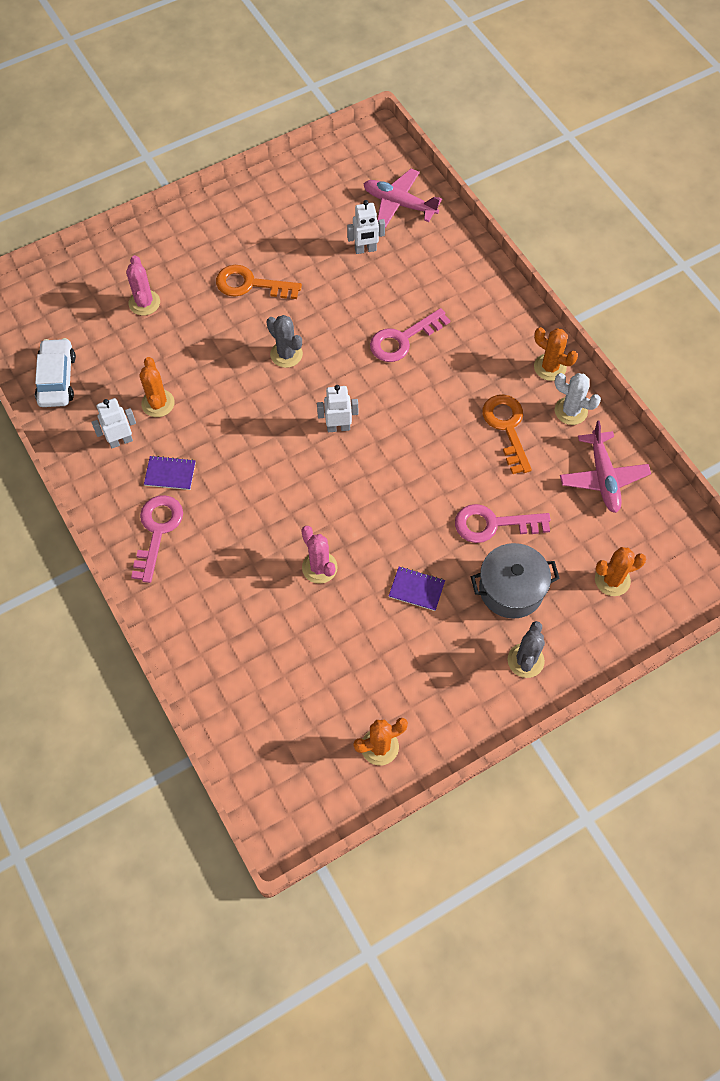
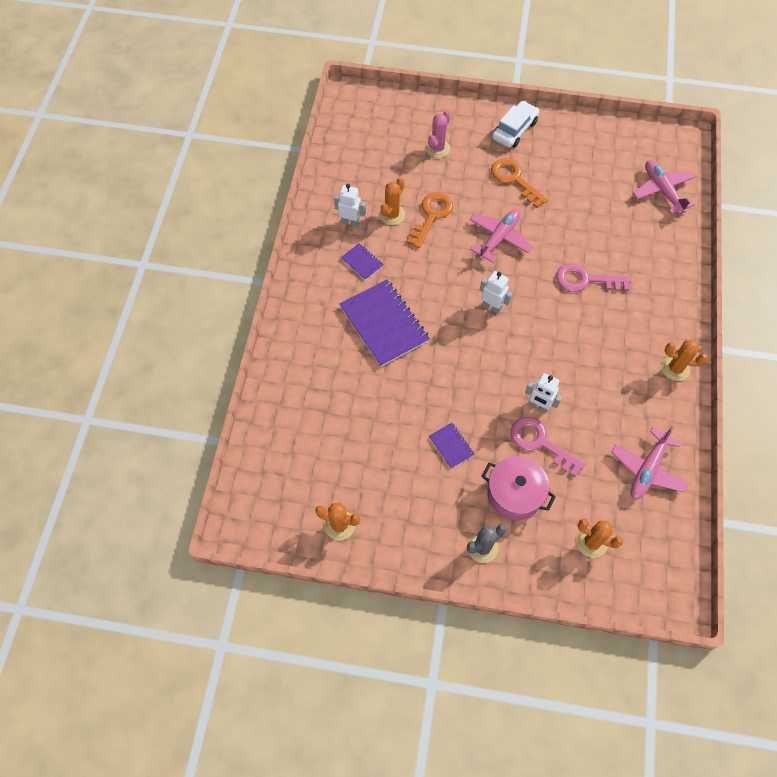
camera: 40 degrees right, 0 degrees up
white car [35,338,76,407] -> white car moved to [492,101,539,148]
pink key [131,495,183,583] -> none
grey cactus [266,315,303,368] -> pink plane [469,209,532,263]
pink cactus [301,526,338,584] -> none
white robot [347,200,385,254] -> white robot moved to [525,373,562,413]
grey pot [471,543,560,619] -> pink pot [482,456,556,520]
orange key [482,395,532,474] -> orange key moved to [407,192,453,248]
orange cactus [534,327,578,381] -> orange cactus turned 60 degrees counterclockwise [662,340,708,381]
white cactus [555,373,601,425] -> none
none -> purple notebook [339,279,430,367]

